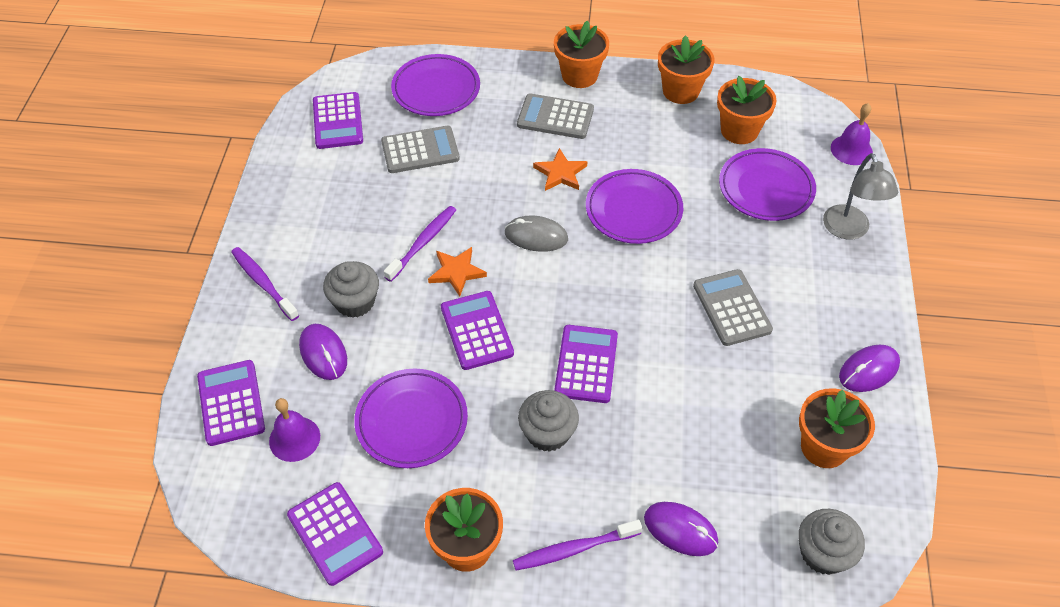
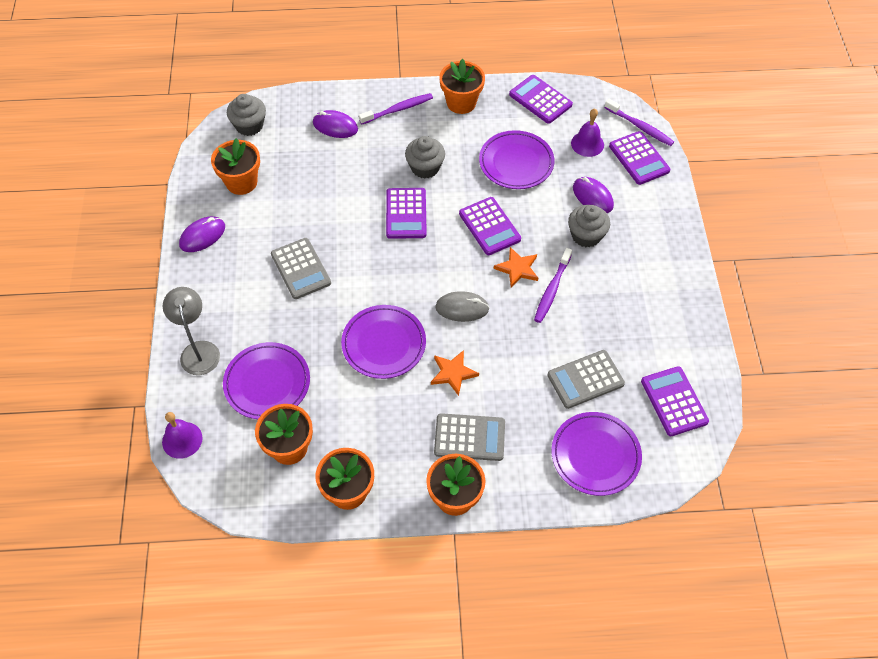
camera: 170 degrees right, 5 degrees up
purple toothbrush [231,247,299,321] -> purple toothbrush moved to [604,99,674,146]

